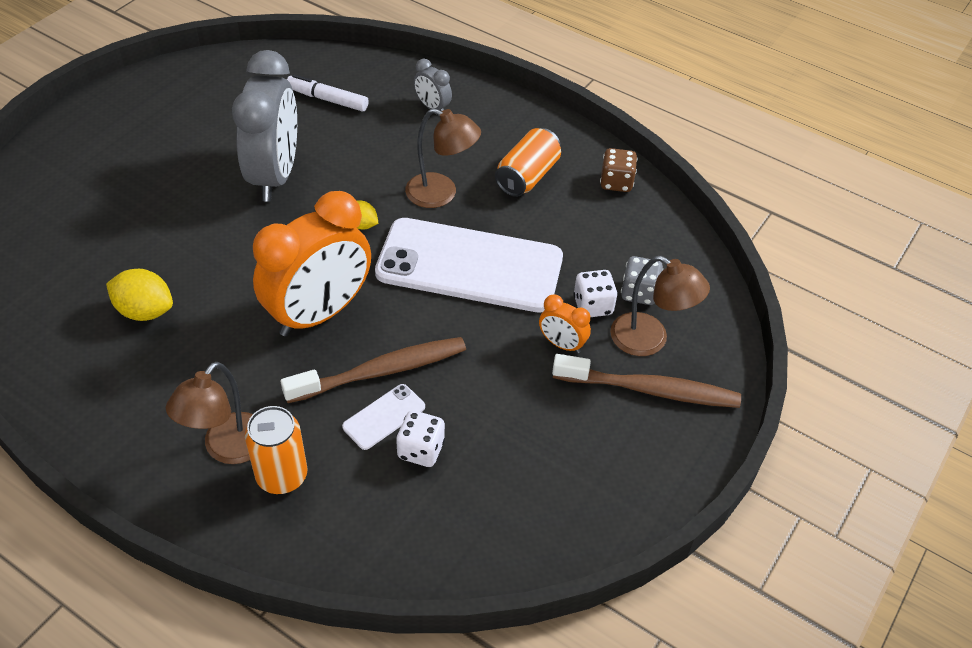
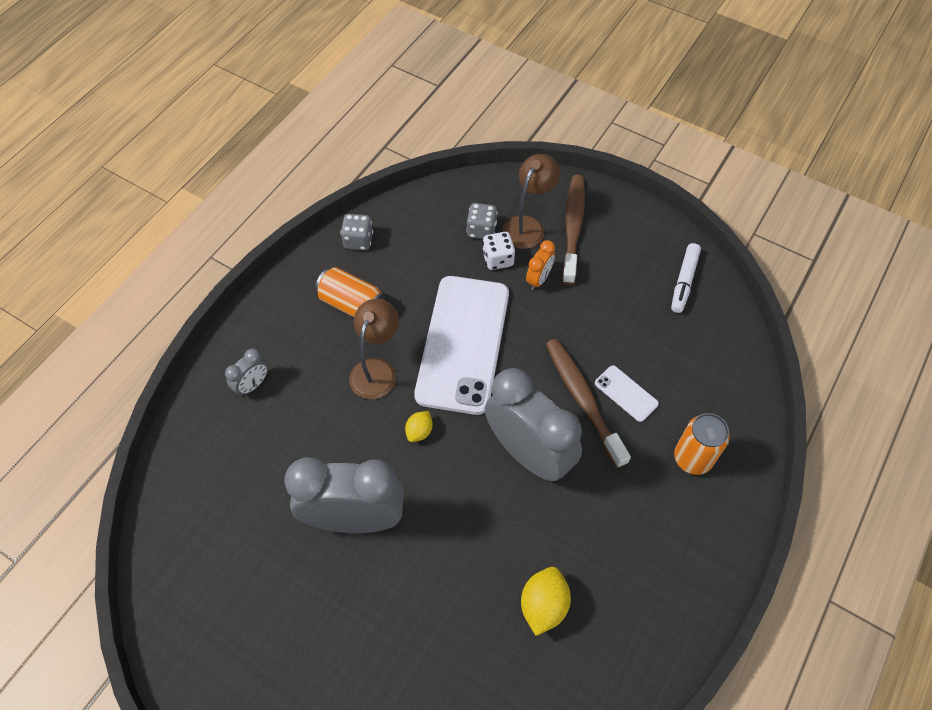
camera: 90 degrees left, 10 degrees up
brown lamp [166,362,253,464] -> none
orange clock [253,191,371,336] -> grey clock [485,368,582,481]
white marker [287,74,369,111] -> white marker moved to [671,243,701,313]
white dice [396,410,445,467] -> none
brown dice [600,148,637,192] -> grey dice [340,214,373,250]

